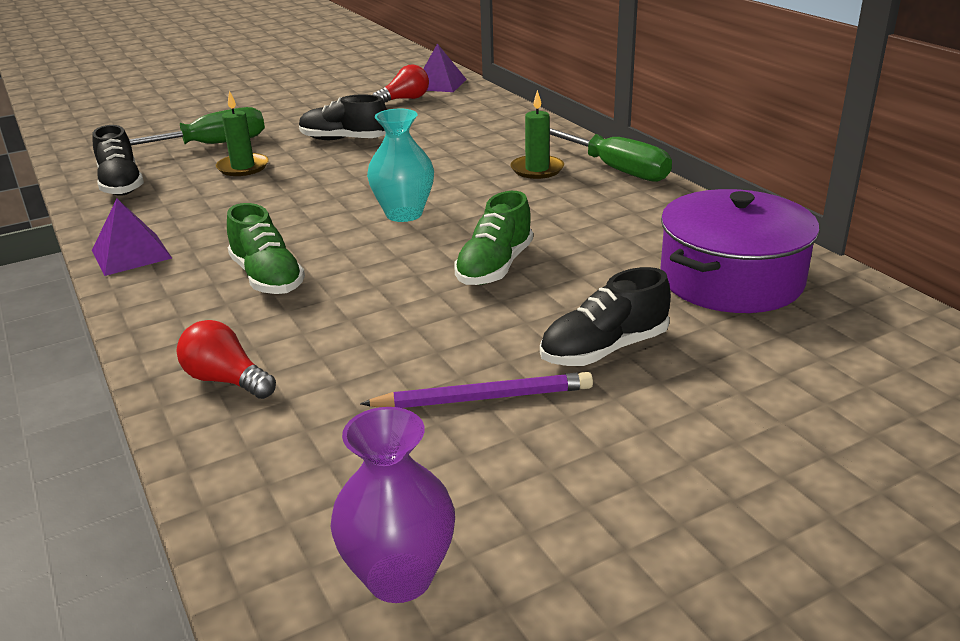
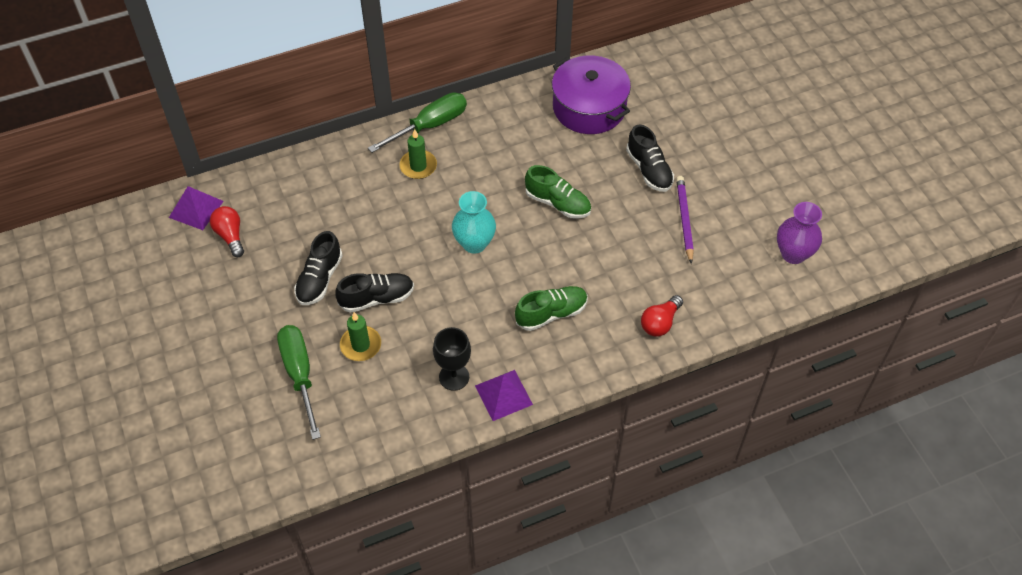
camera: 85 degrees left, 25 degrees up
black shoe [92,125,144,196] -> black shoe moved to [335,273,414,313]
none -> black goblet [433,327,471,391]

